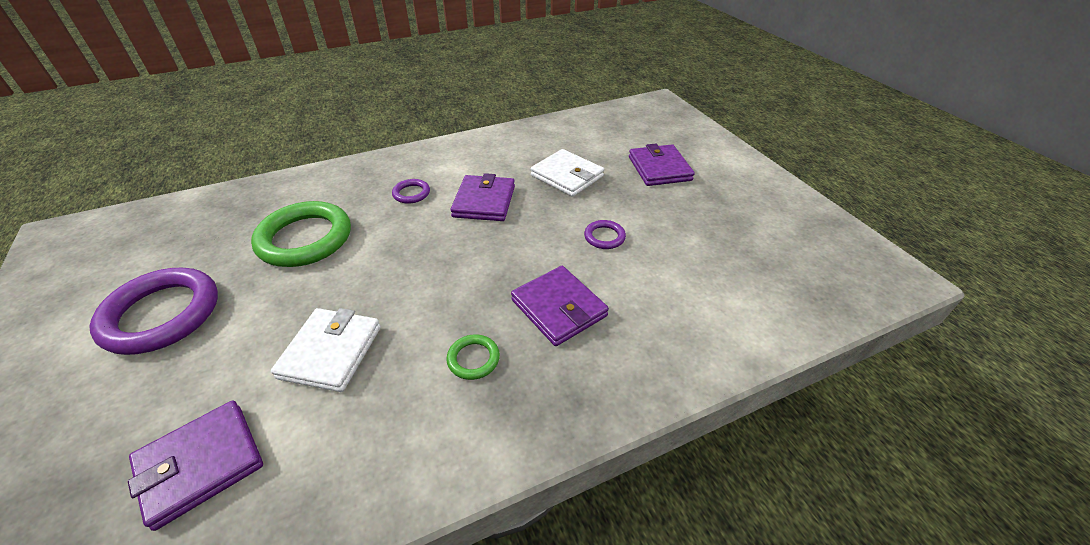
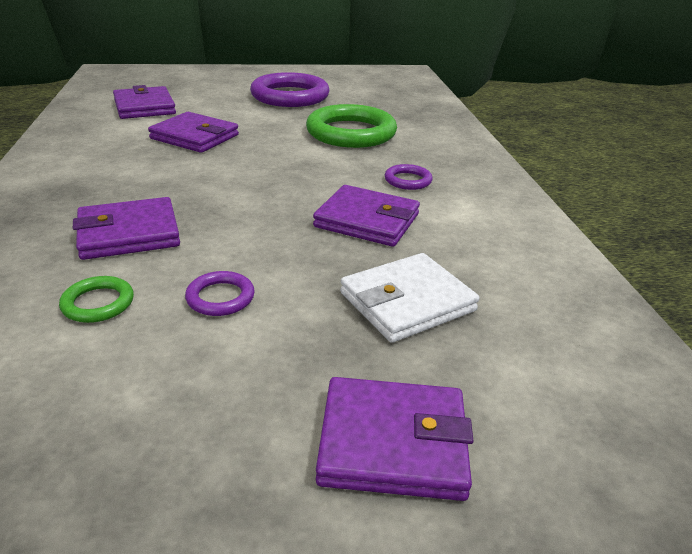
camera: 105 degrees right, 10 degrees down
white wallet [271,308,381,392] -> purple wallet [148,112,239,153]
green ring [446,334,500,380] -> green ring moved to [59,276,134,323]

